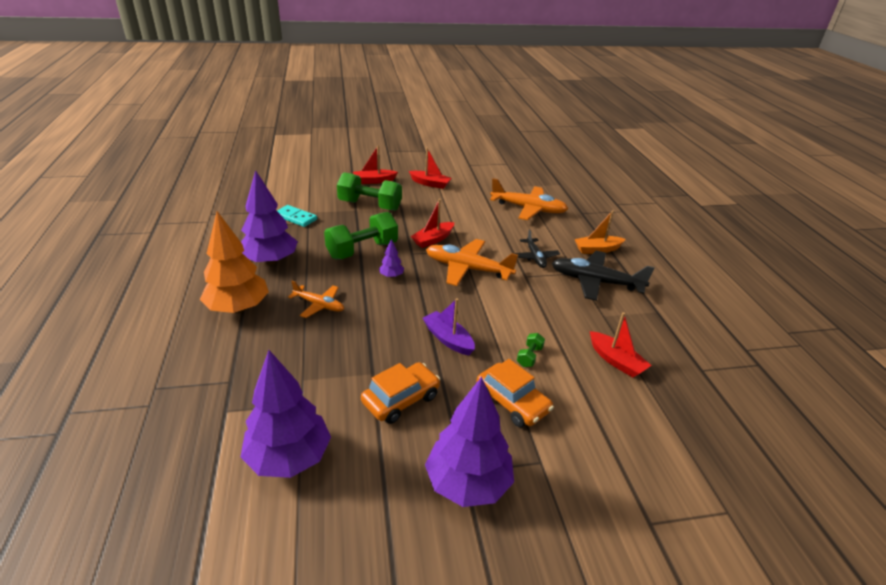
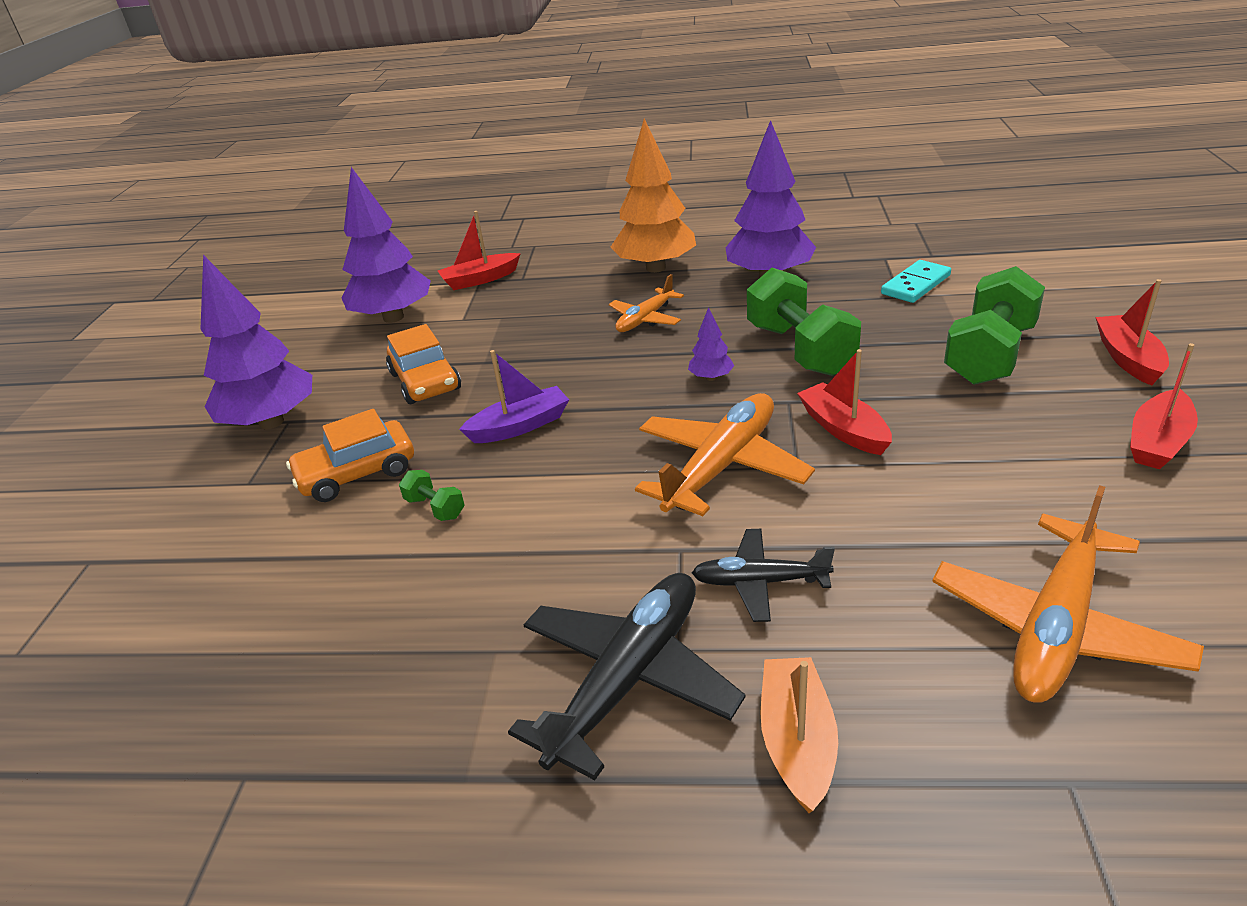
camera: 110 degrees right, 0 degrees up
red boat [590,312,652,378] -> red boat moved to [438,211,521,290]

